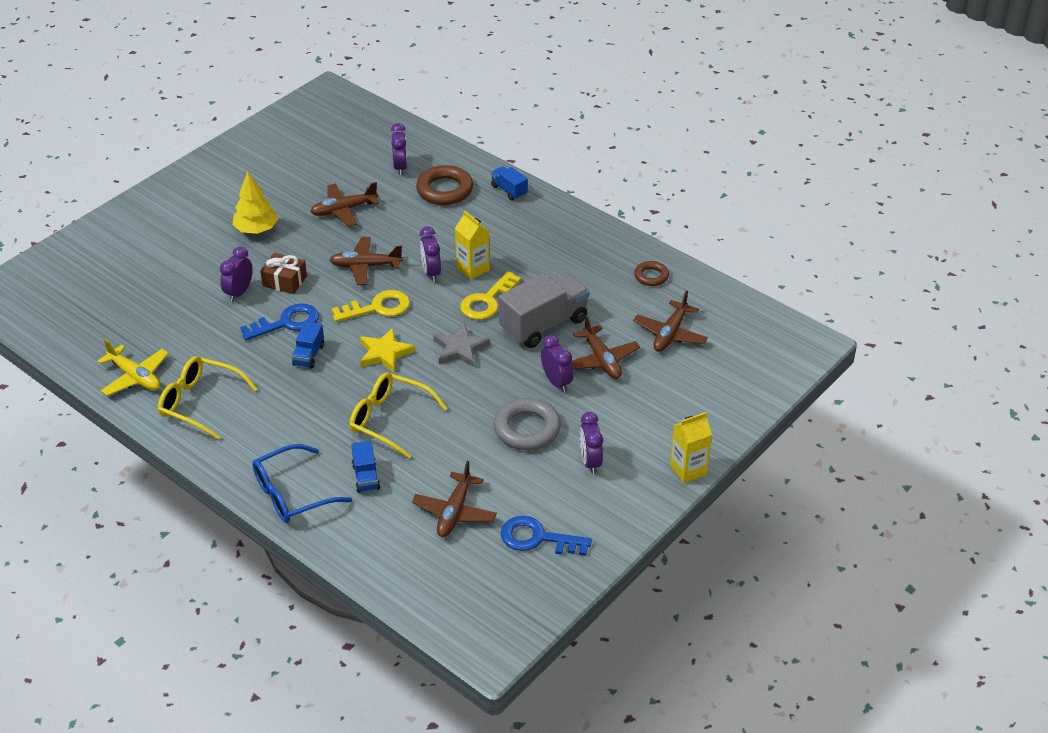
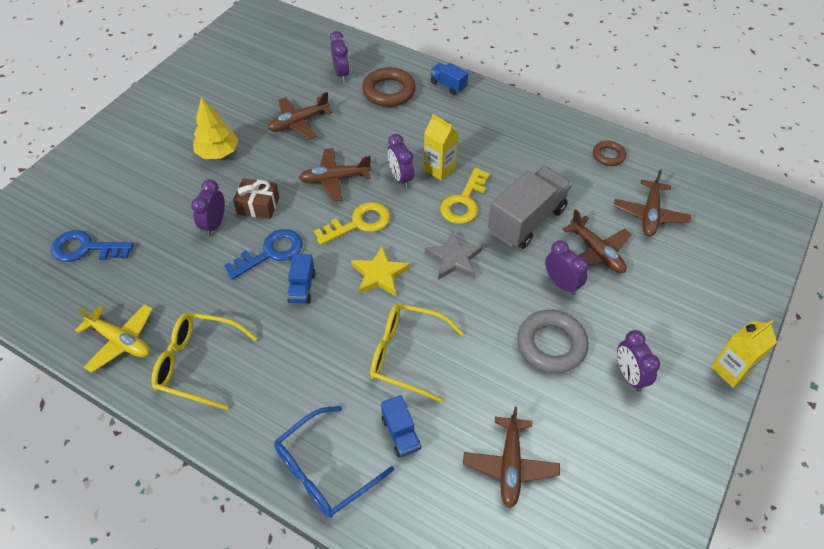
camera: 10 degrees left, 10 degrees up
blue key [501,516,592,556] -> blue key moved to [51,230,134,262]

